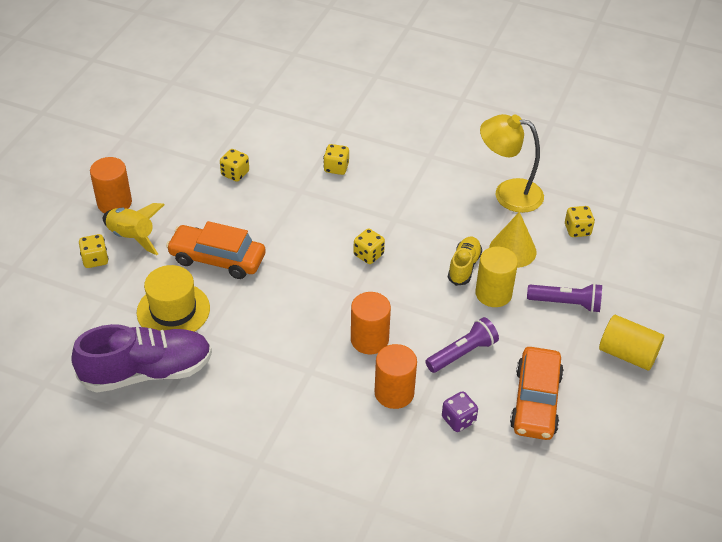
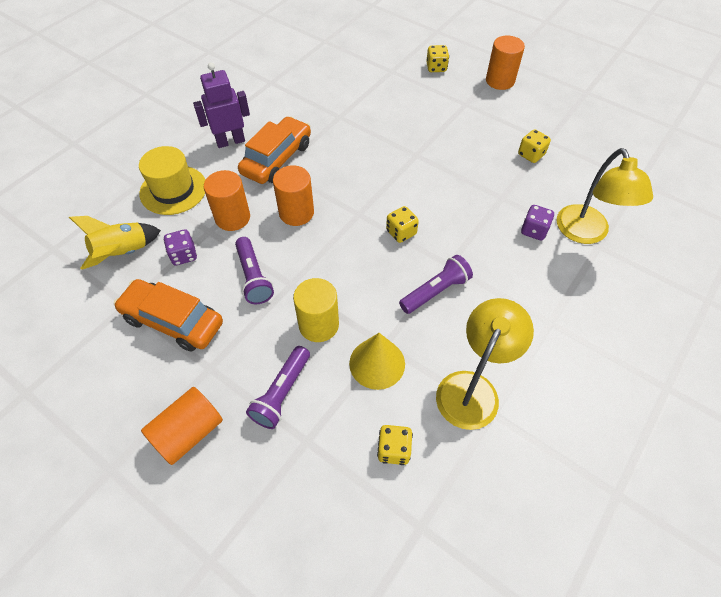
camera: 105 degrees right, 10 degrees up
purple shoe [71,324,212,393] -> none
yellow rocket [103,203,165,255] -> yellow rocket moved to [69,216,161,270]
yellow hat [137,265,210,332] -> yellow hat moved to [139,146,205,215]
orange car [166,221,265,279] -> orange car moved to [238,116,311,184]
yellow dice [323,144,349,175] -> purple dice [521,205,554,240]
yellow shoe [448,237,482,286] -> none
yellow cylinder [599,315,664,370] -> orange cylinder [141,387,223,465]
none -> purple robot [193,63,250,148]
none -> purple flashlight [399,255,473,314]
none -> yellow lamp [557,148,653,244]

